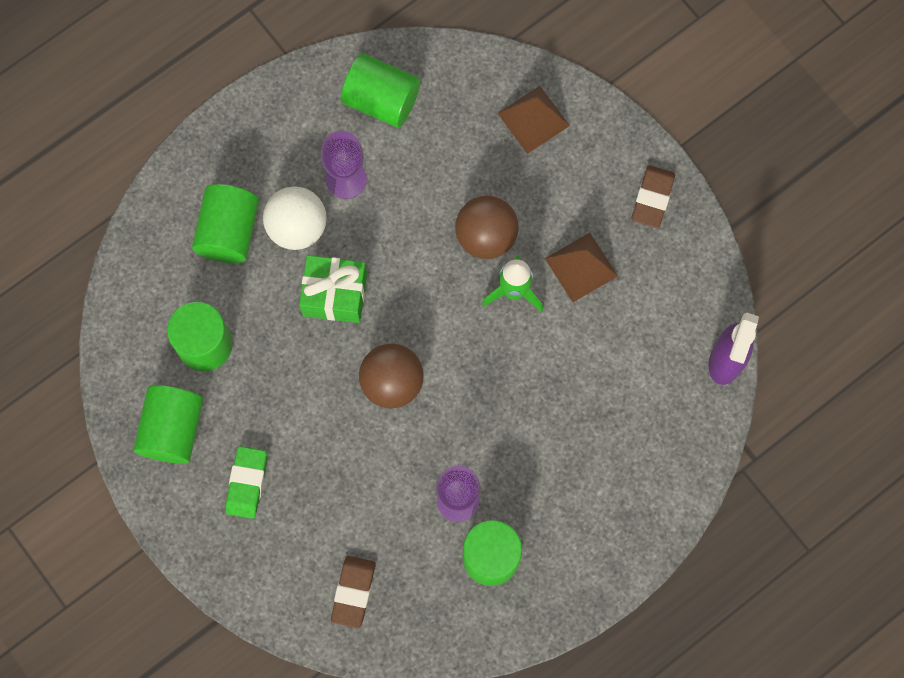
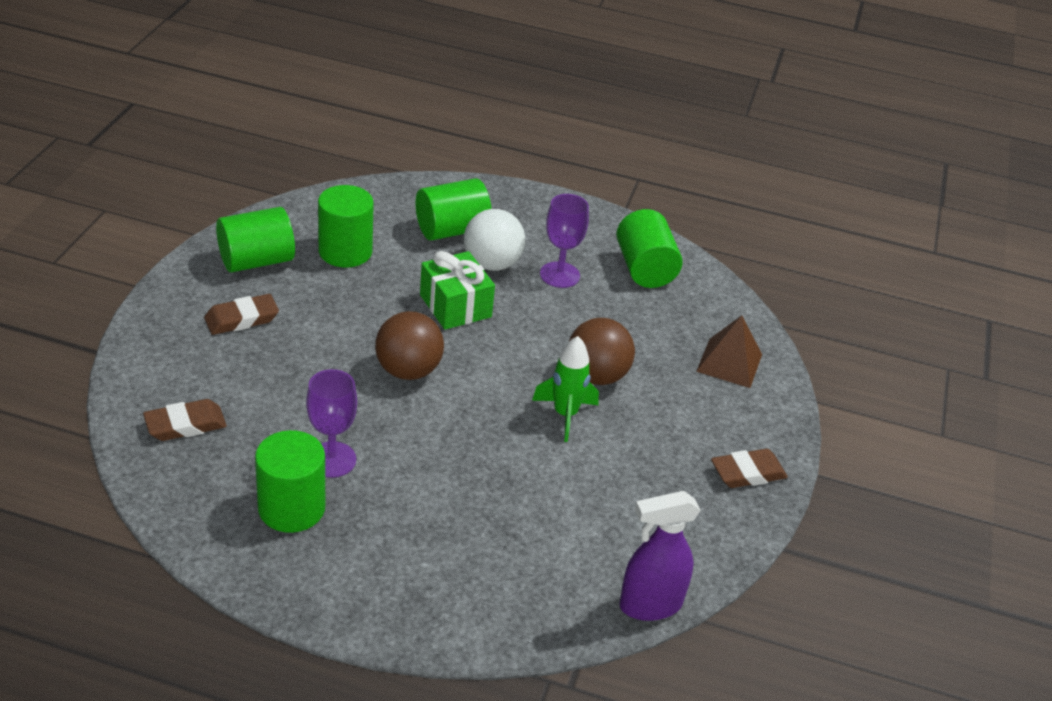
camera: 50 degrees right, 35 degrees down
green eraser [226,446,267,519] -> brown eraser [204,294,279,335]
brown pyramid [545,233,618,302] -> none

